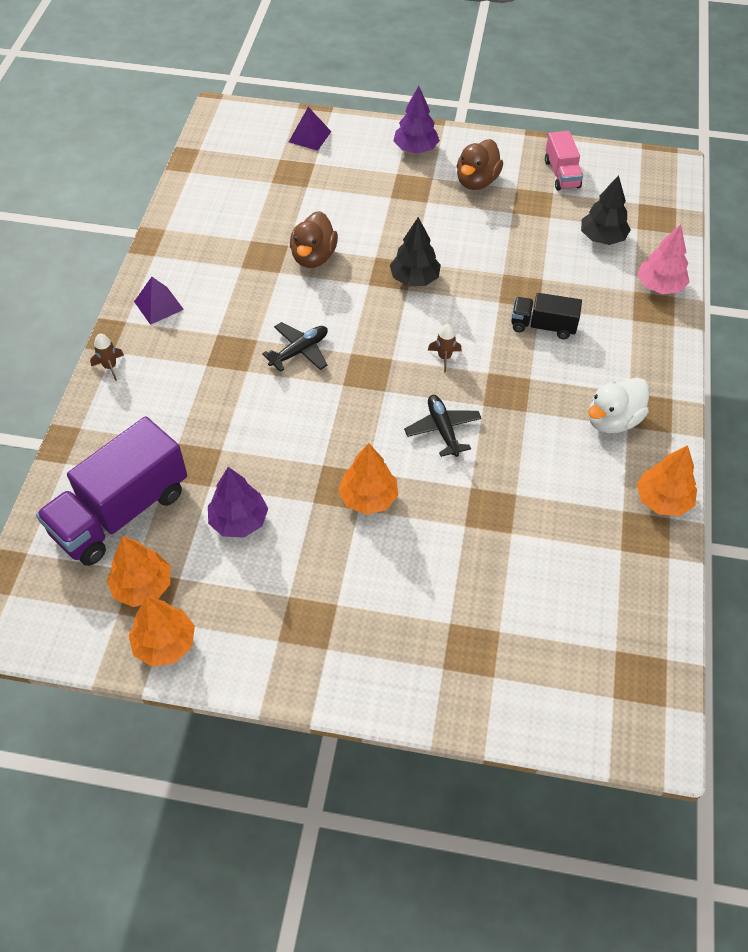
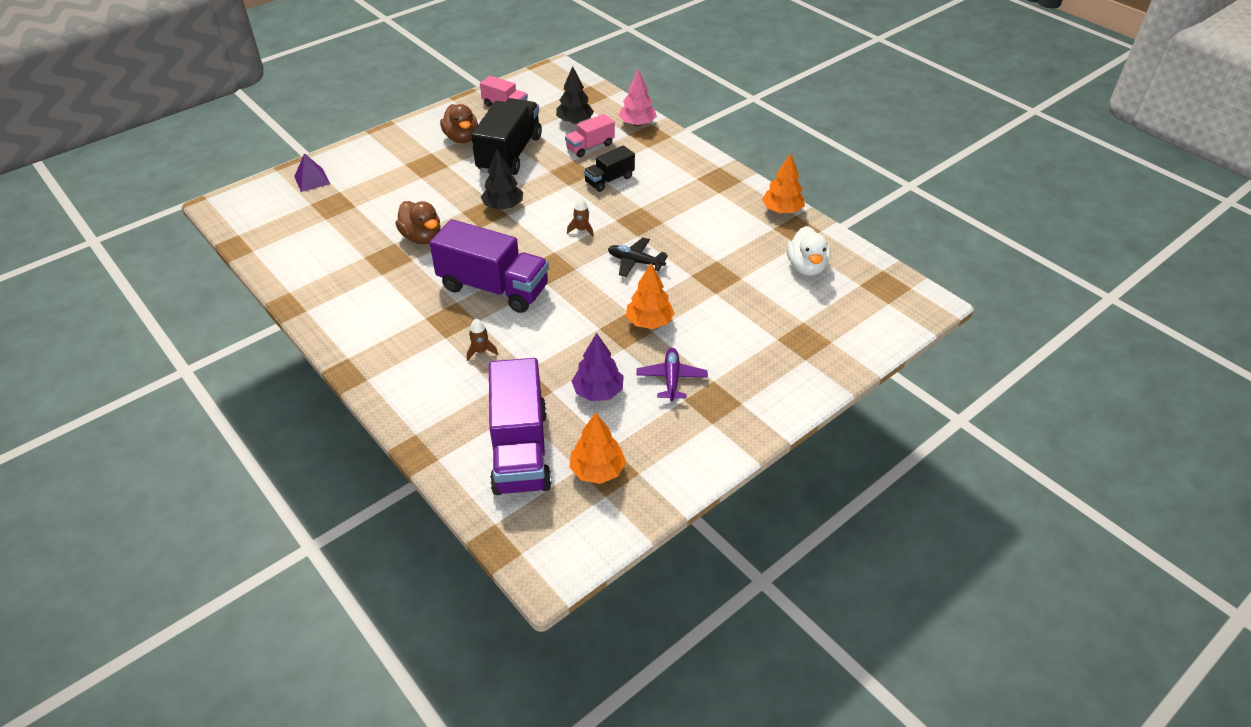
camera: 50 degrees left, 10 degrees down
brown rocket [90,334,124,381] -> brown rocket moved to [467,319,498,361]
orange tree [129,596,195,667] -> none
purple pyramid [134,277,184,325] -> none
black plane [262,322,328,372] -> purple truck [429,219,549,313]
purple tree [393,86,440,153] -> none
white duck [588,377,649,433] -> white duck moved to [787,226,830,276]
none -> black truck [471,98,542,175]
none -> pink truck [565,114,615,157]
none -> purple plane [636,348,708,401]

